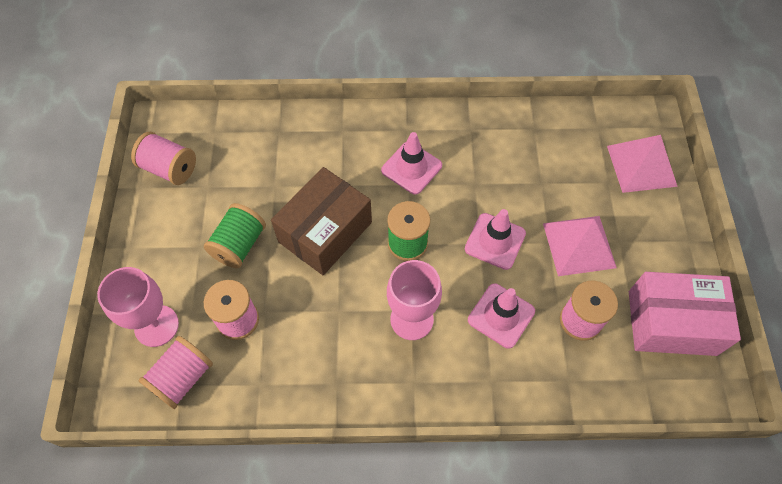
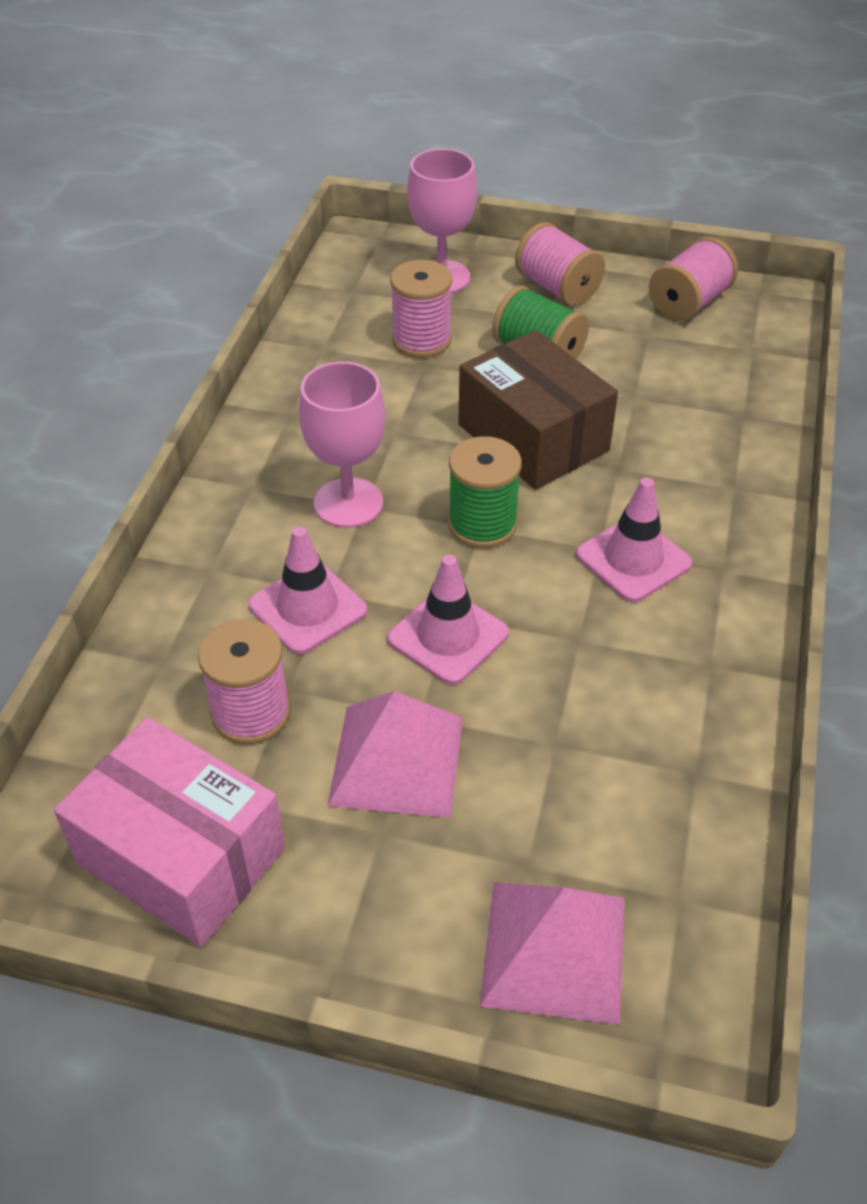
camera: 105 degrees right, 15 degrees down
pink spool [138,336,213,409] -> pink spool moved to [515,222,605,306]
pink box [629,272,741,356] -> pink box turned 75 degrees counterclockwise [54,717,285,947]

